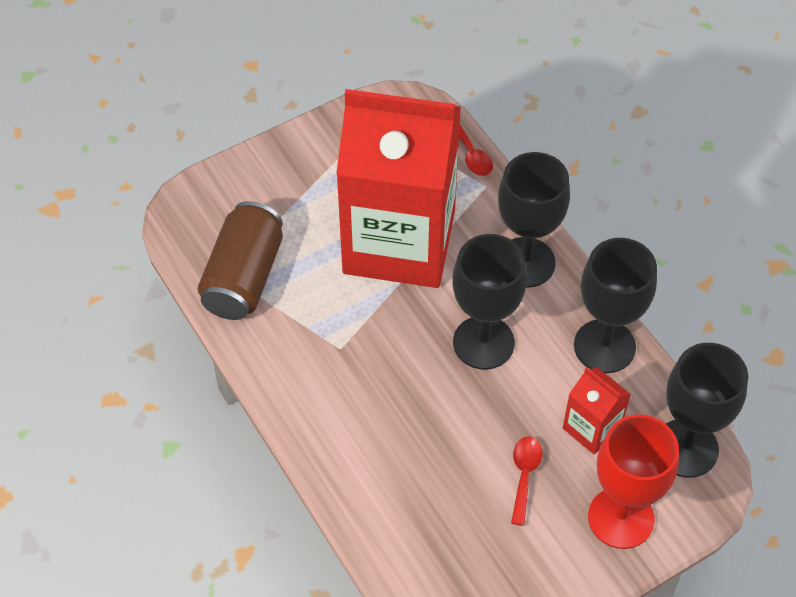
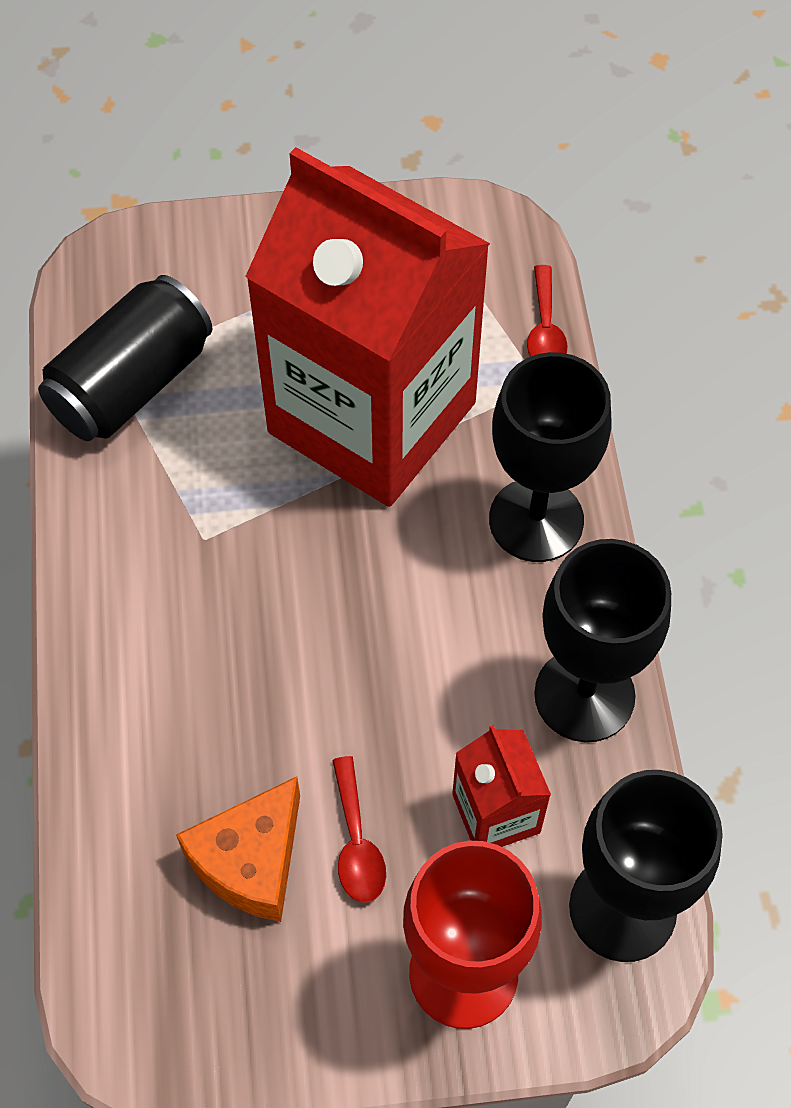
camera: 25 degrees right, 5 degrees up
brown can [198,201,283,320] -> black can [38,275,213,441]
black goblet [452,234,527,370] -> none
red spoon [511,436,542,526] -> red spoon turned 135 degrees clockwise [332,756,386,903]
none -> orange cheese [176,776,300,922]

